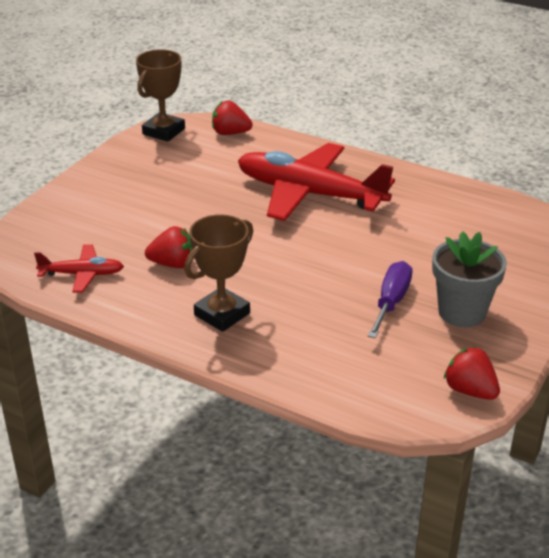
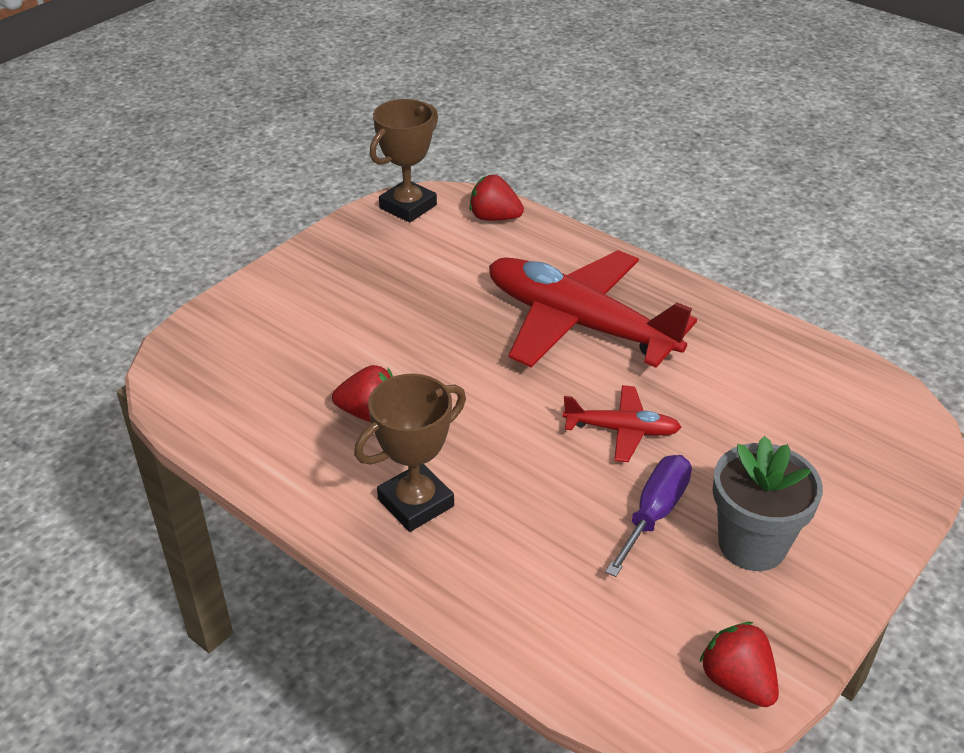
camera: 10 degrees right, 5 degrees up
red plane [34,244,124,293] -> red plane moved to [562,385,682,462]

